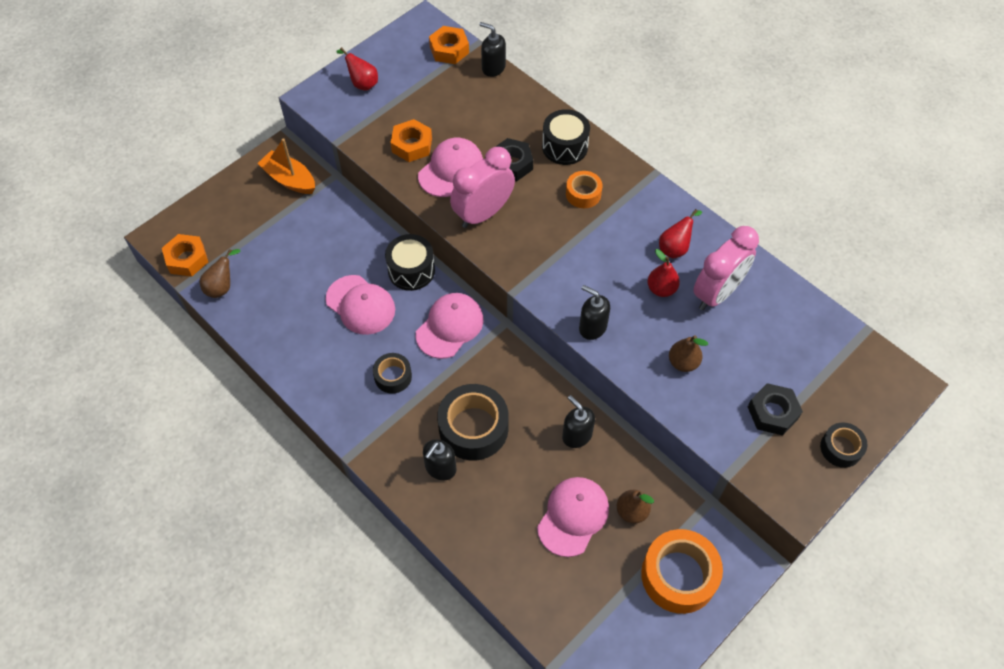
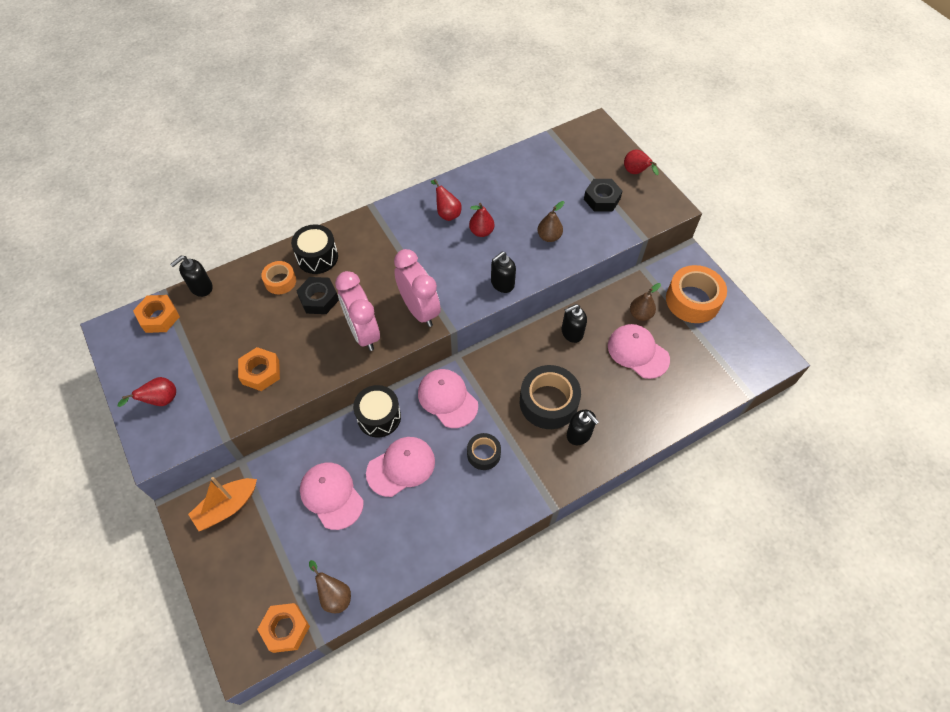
camera: 75 degrees left, 0 degrees up
pink cap [418,138,483,197] -> pink cap moved to [300,463,364,530]
orange tape [566,171,602,208] -> orange tape moved to [261,261,296,294]
pink clock [693,226,759,310] -> pink clock moved to [394,249,441,327]
black tape [820,422,868,468] -> red pear [624,150,659,175]

